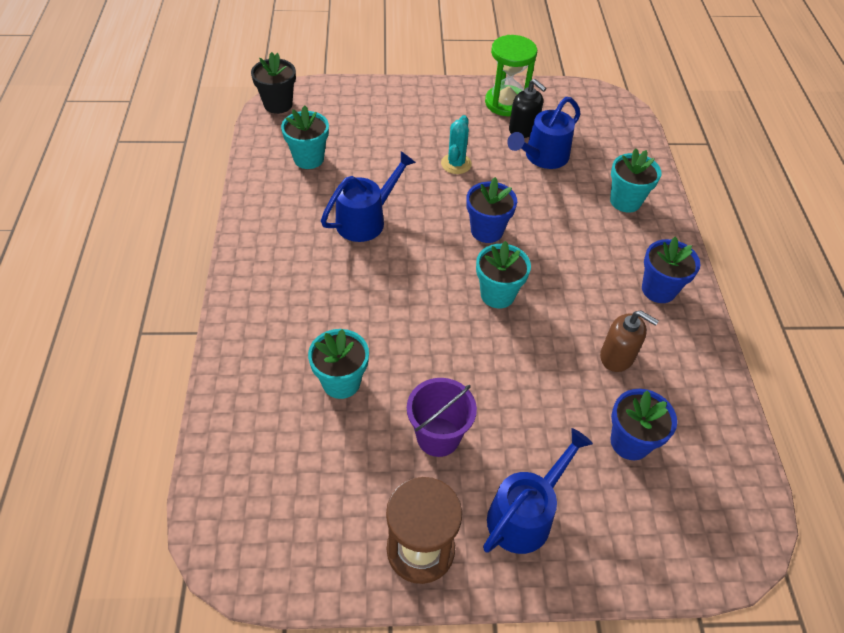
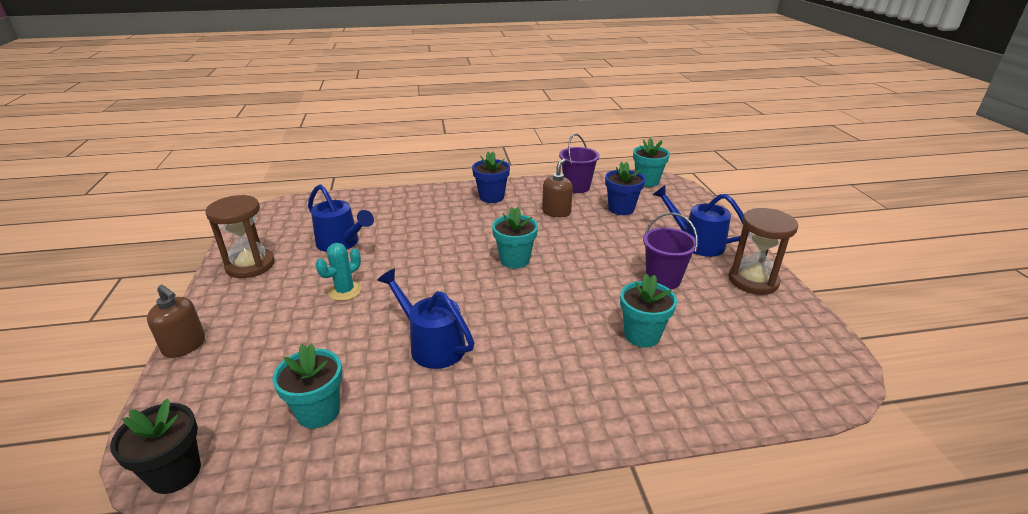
camera: 95 degrees left, 20 degrees down
turquoise cactus [441,115,472,174] -> turquoise cactus turned 60 degrees counterclockwise [316,243,362,301]
blue flower pot [466,177,517,243] -> none
green hourglass [485,35,537,116] -> brown hourglass [205,195,275,278]
black soap dispenser [509,79,547,138] -> none
turquoise flower pot [610,148,661,212] -> turquoise flower pot moved to [633,138,670,187]
none -> brown soap dispenser [147,285,205,358]
none -> purple bucket [559,133,600,193]

